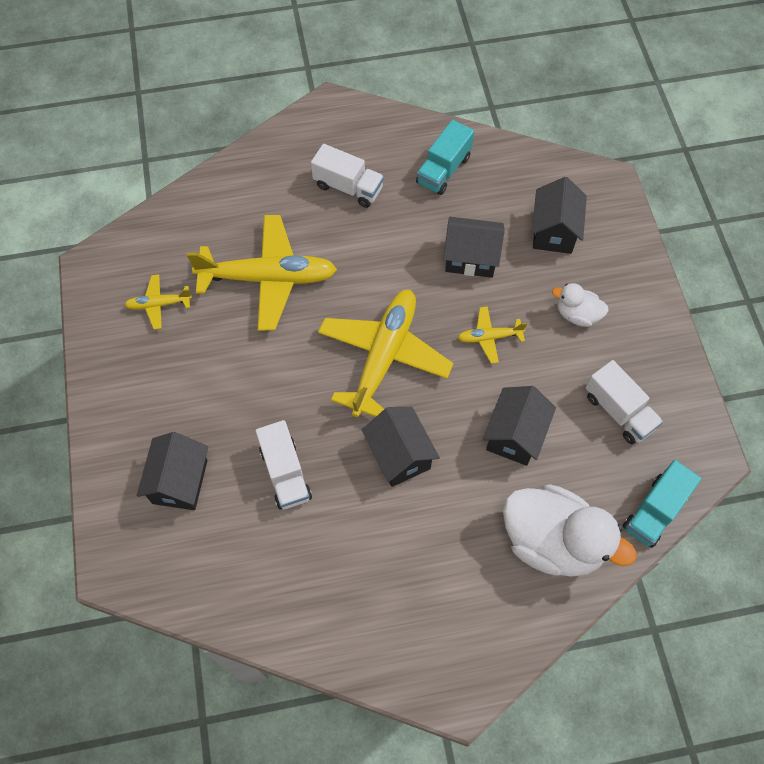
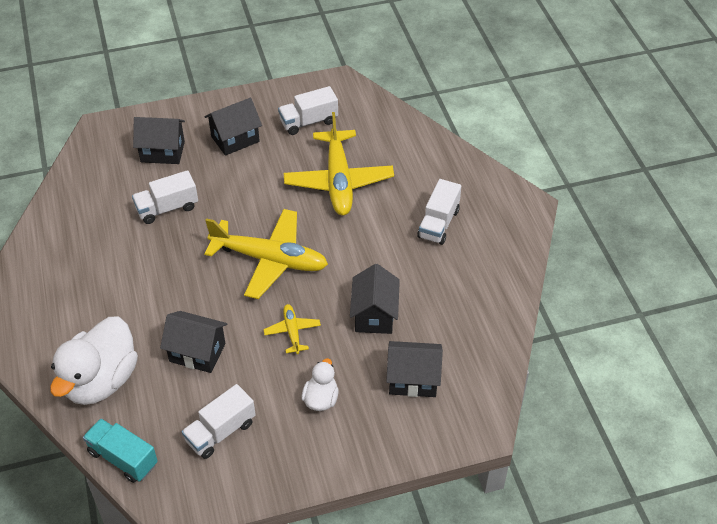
camera: 85 degrees right, 15 degrees down
yellow plane [125,274,192,330] -> white truck [278,86,338,135]
black house [362,407,440,487] -> black house moved to [204,98,262,156]
turquoise truck [416,120,474,195] -> none

